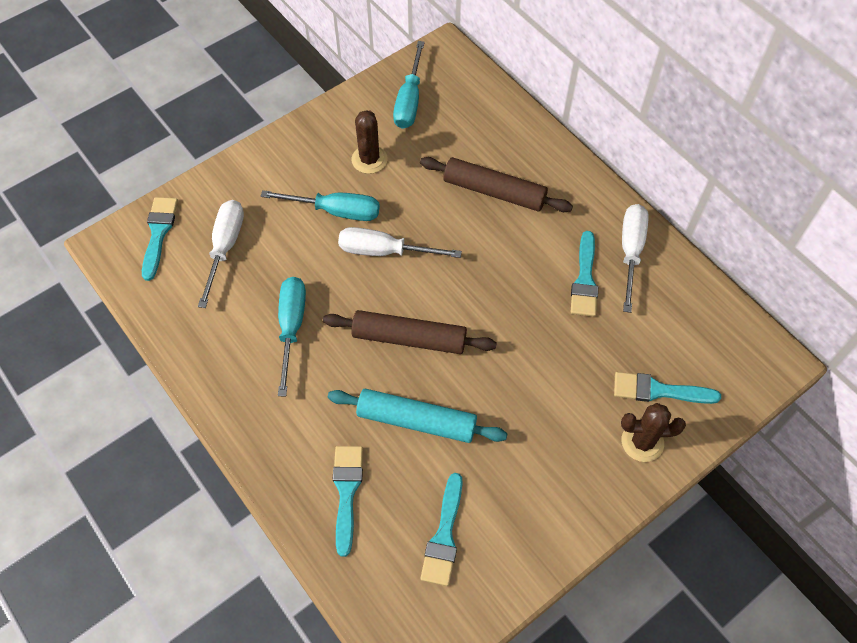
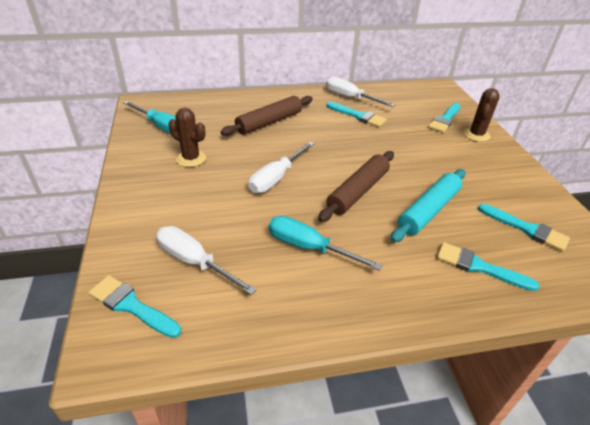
camera: 65 degrees left, 20 degrees down
turquoise screwdriver [261,190,380,221] -> none

